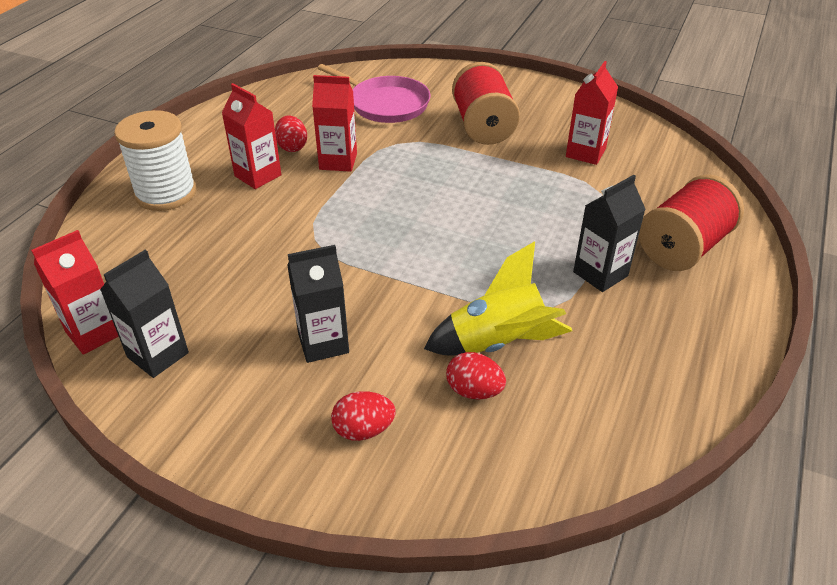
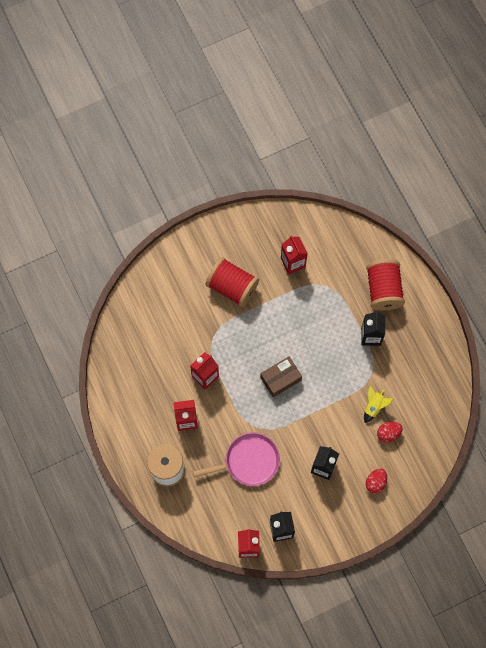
camera: 50 degrees left, 30 degrees up
red egg [275,115,307,152] -> none
pink pan [318,64,430,123] -> pink pan moved to [193,433,280,486]
yellow rocket [424,241,572,356] -> yellow rocket [364,385,394,423], size x0.58
none -> brown box [260,356,302,398]

